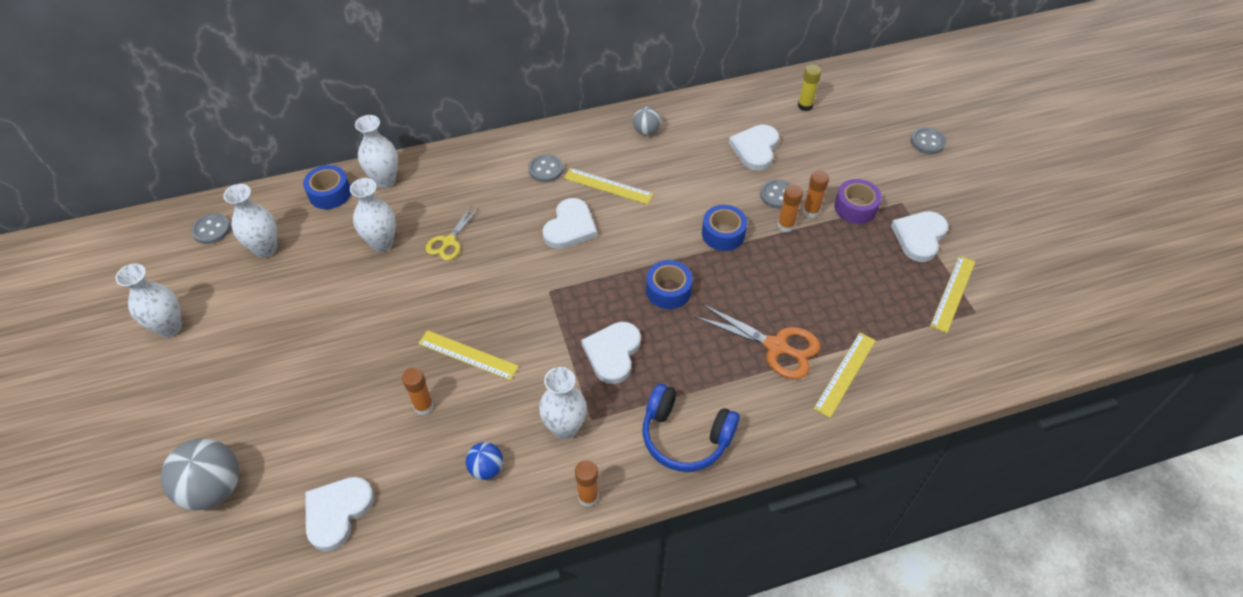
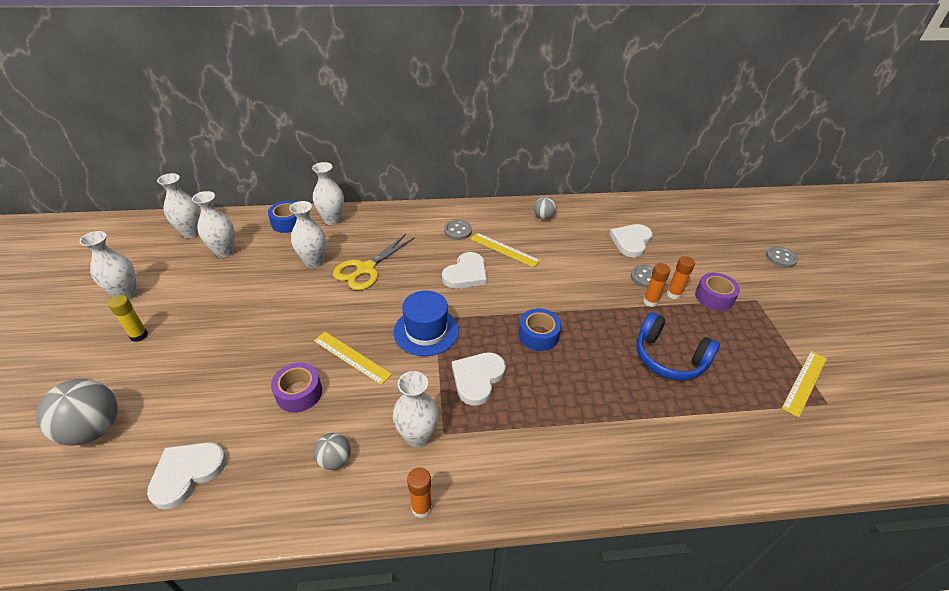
camera: 10 degrees right, 10 degrees down
grey button [191,213,231,244] -> white vase [157,173,200,238]
orange glue stick [402,367,434,415] -> purple tape [271,363,322,412]
yellow scissors [426,206,479,261] -> yellow scissors [333,234,415,290], size x1.59
blue ball [466,442,503,480] -> grey ball [314,433,351,470]
blue headphones [642,383,740,472] -> blue headphones moved to [637,312,720,380]
orange scissors [694,304,820,379] -> none
blue tape [702,205,747,251] -> none
yellow glue stick [798,65,821,111] -> yellow glue stick moved to [108,295,148,342]
yellow ruler [814,333,876,418] -> none
white heart [891,211,948,262] -> none
none -> blue hat [394,290,459,356]

